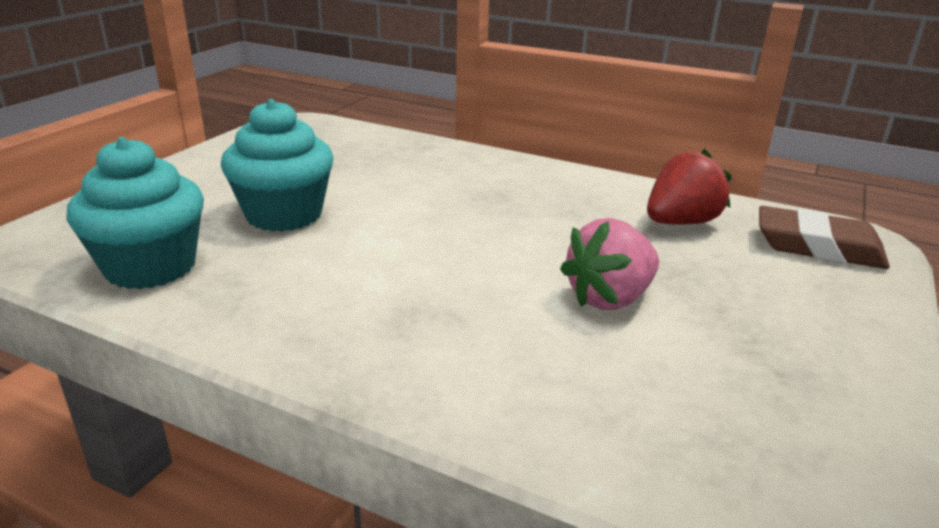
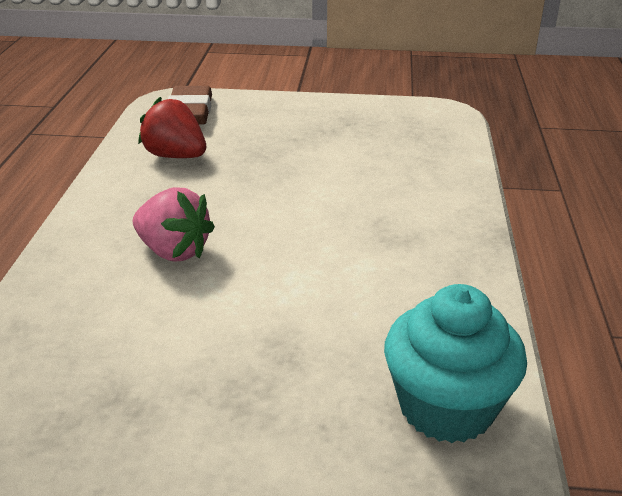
camera: 110 degrees left, 5 degrees up
turquoise cupcake [221,99,333,232] -> none
pink strawberry [560,218,659,310] -> pink strawberry moved to [133,187,215,262]

